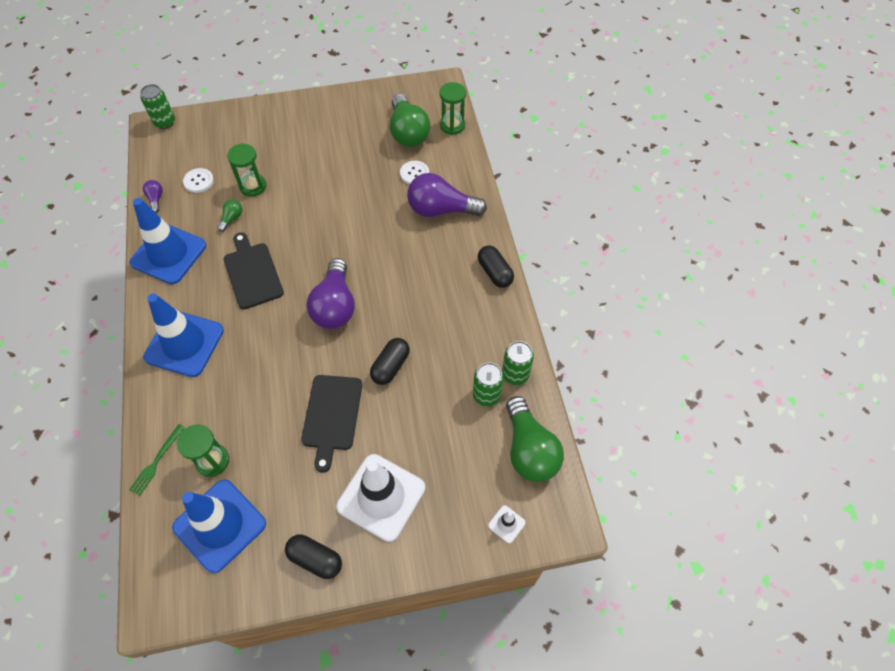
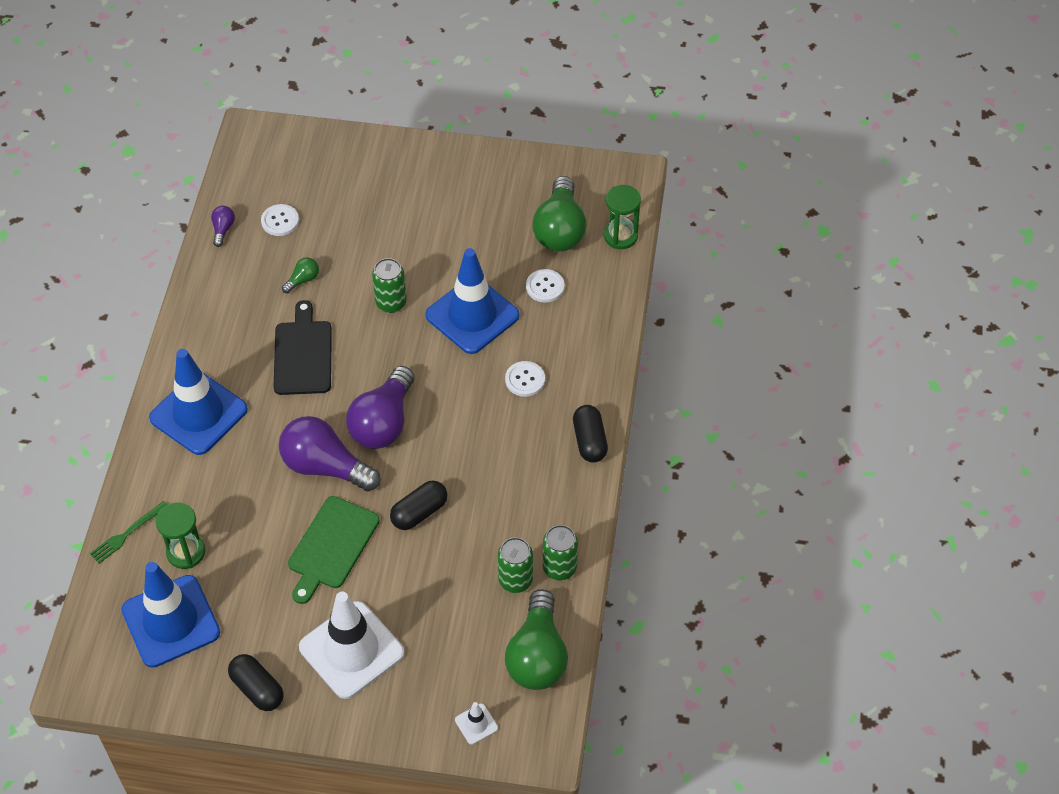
camera: 20 degrees right, 5 degrees down
blue traffic cone [130,198,206,284] -> blue traffic cone moved to [425,248,519,354]
green can [140,84,175,129] -> green can moved to [372,258,407,313]
green hourglass [227,143,266,197] -> none
black cutting board [301,375,362,473] -> green cutting board [288,496,380,604]
purple light bulb [407,173,487,217] -> purple light bulb moved to [279,416,381,492]
none -> white button [505,361,545,397]

